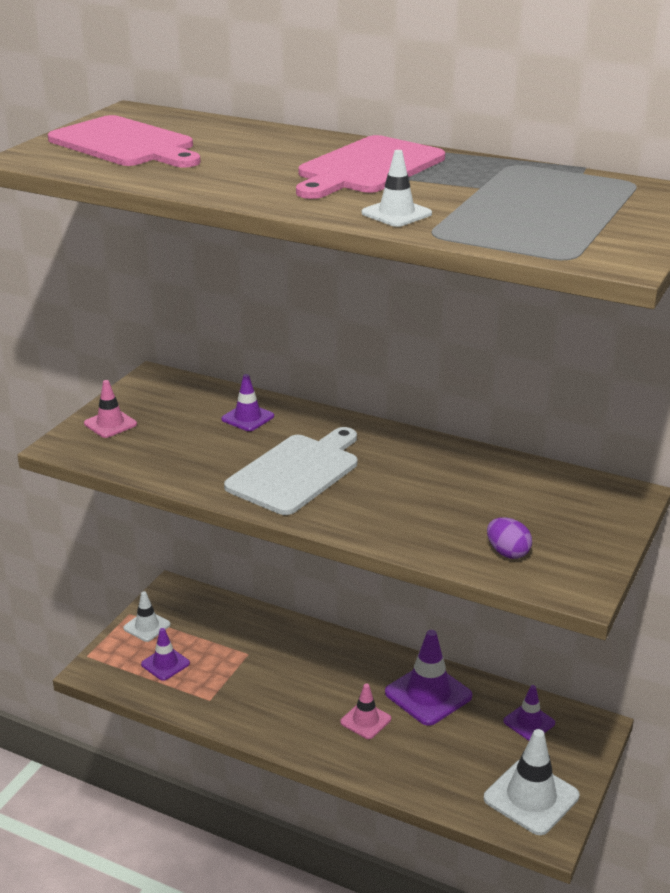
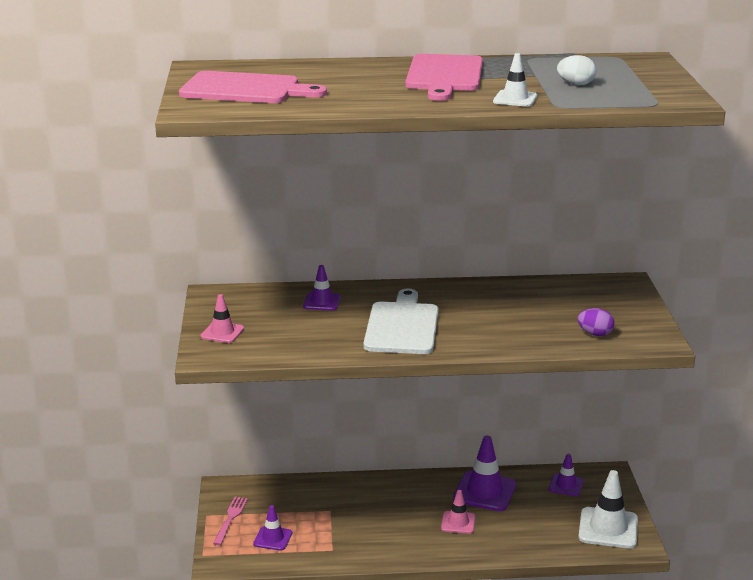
camera: 30 degrees left, 5 degrees down
white traffic cone [123,591,171,642] -> pink fork [213,497,248,545]
none -> white egg [557,55,596,85]

